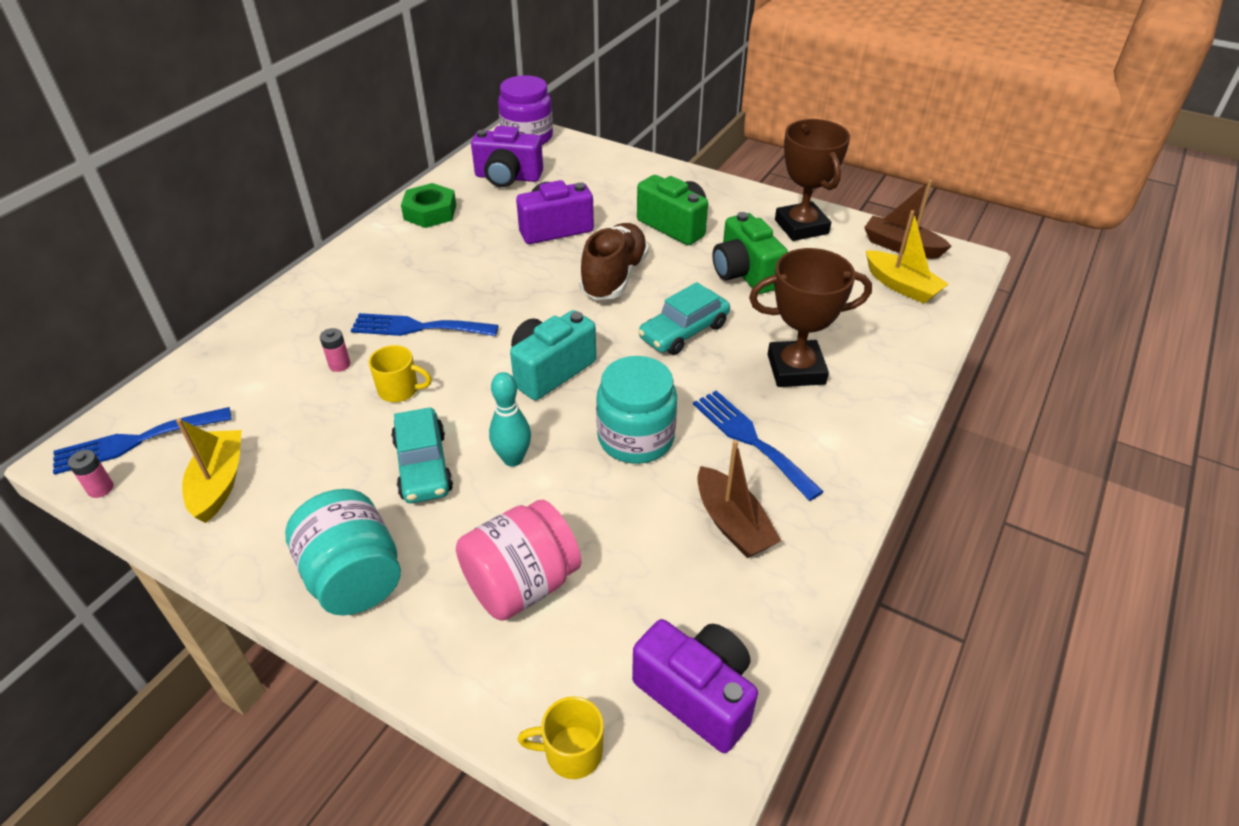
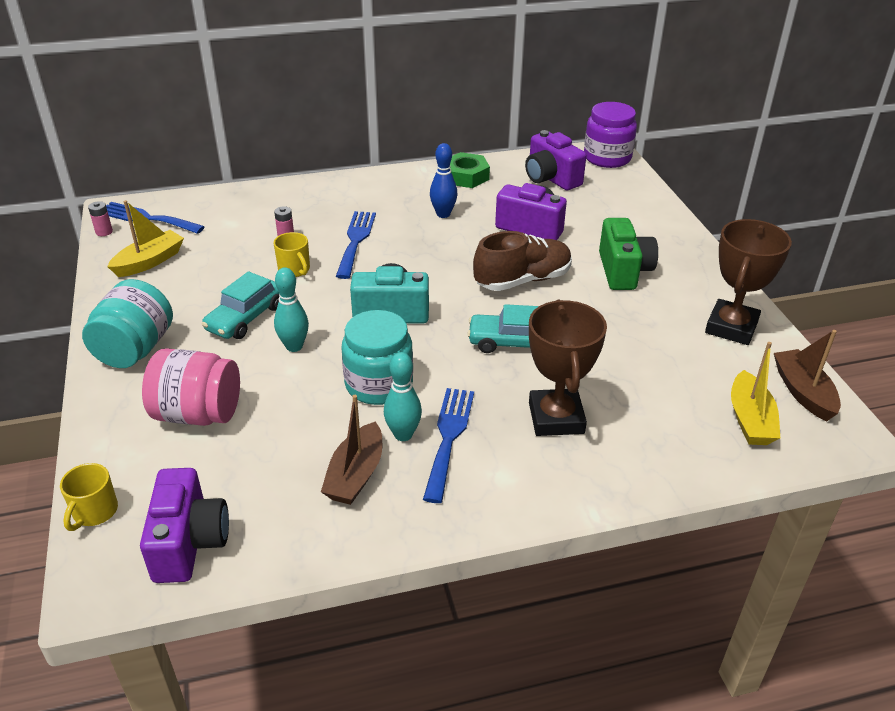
camera: 45 degrees right, 5 degrees down
blue fork [351,313,499,336] -> blue fork turned 45 degrees clockwise [336,211,376,279]
yellow mug [518,696,604,779] -> yellow mug turned 120 degrees counterclockwise [60,463,118,531]
green camera [713,212,788,294] -> none
brown trophy [749,248,872,387] -> brown trophy turned 45 degrees clockwise [529,300,607,436]
none -> turquoise bowling pin [384,352,422,441]
none -> blue bowling pin [430,143,458,218]

